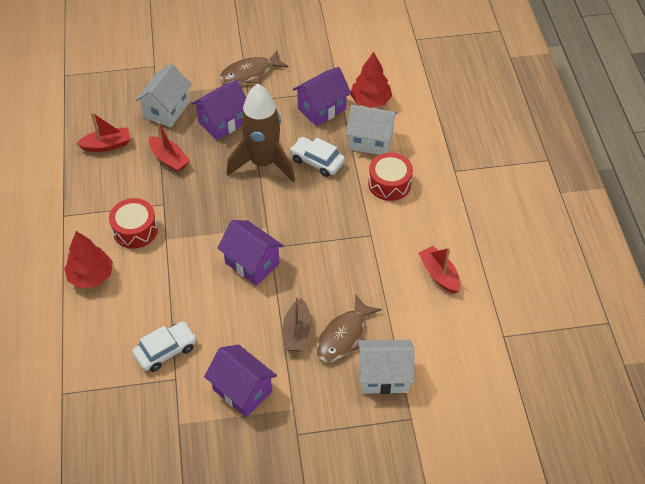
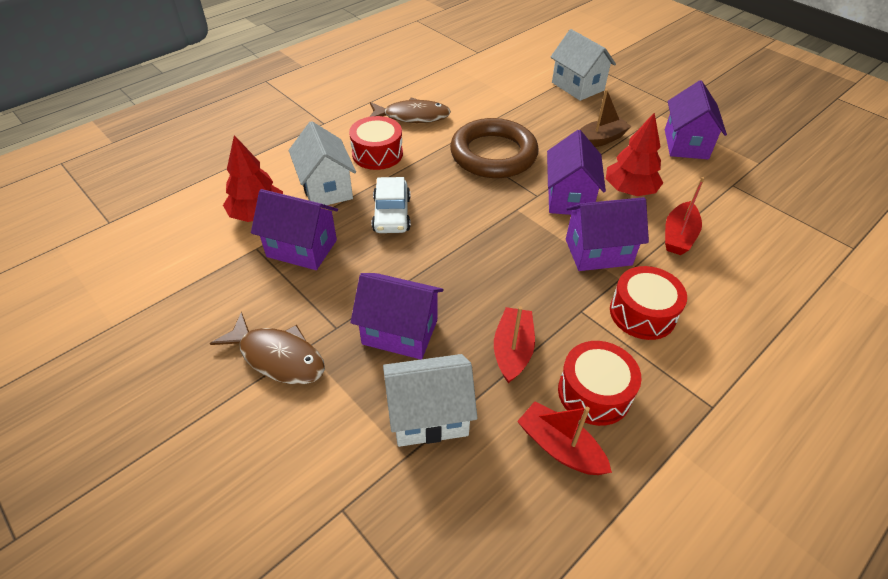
camera: 125 degrees left, 5 degrees down
red tree [64,231,113,289] -> red tree moved to [606,113,663,196]
white car [132,321,197,372] -> none
brown rocket [227,84,295,182] -> none
brown fish [316,294,382,362] -> brown fish moved to [369,97,451,123]
red boat [418,246,460,294] -> red boat moved to [665,177,705,255]
none -> brown ring [450,118,539,178]
none -> red drum [558,341,641,426]
none -> purple house [566,197,649,271]

